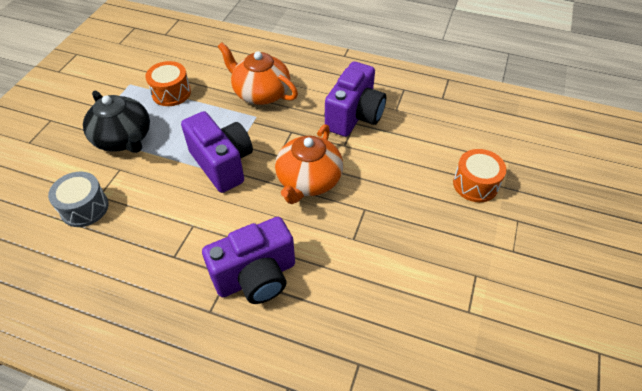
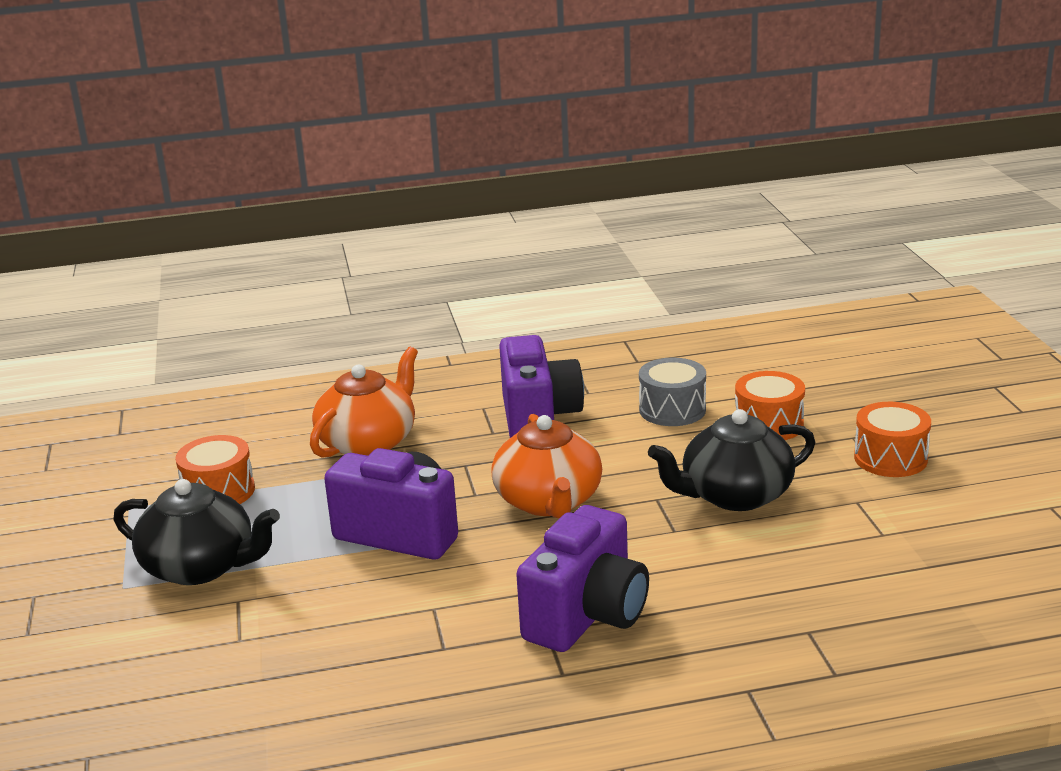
camera: 30 degrees left, 25 degrees down
grey drum [48,172,109,227] -> grey drum moved to [639,358,706,426]
orange teapot [218,42,298,105] -> orange teapot turned 120 degrees clockwise [310,347,418,458]
none -> black teapot [648,409,815,511]
none -> orange drum [854,402,931,477]

